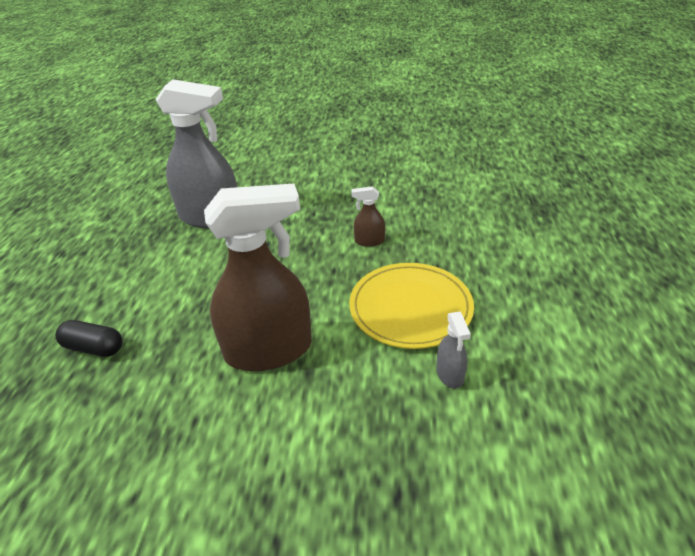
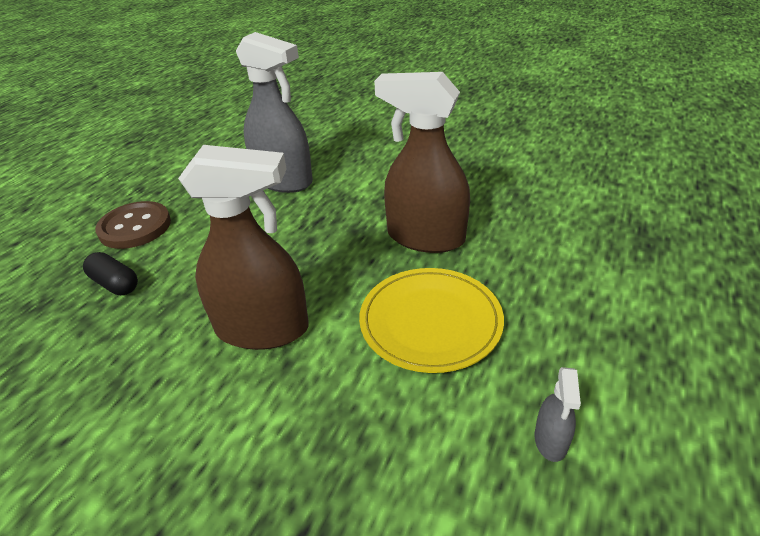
camera: 20 degrees right, 0 degrees up
brown spray bottle [351,186,385,247] -> brown spray bottle [374,72,470,253], size x2.37
grey spray bottle [436,311,471,389] -> grey spray bottle moved to [535,367,581,462]
none -> brown button [95,201,171,249]

